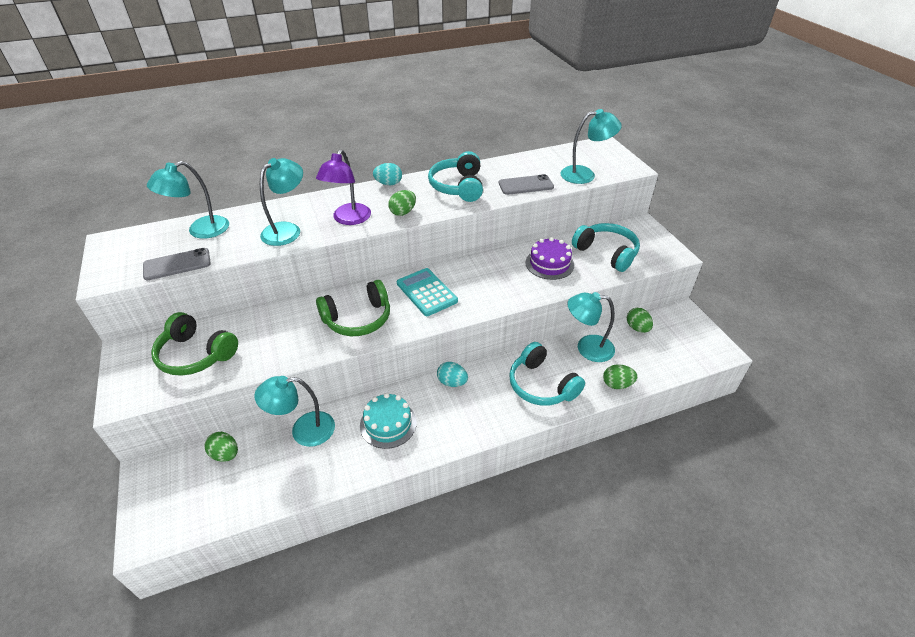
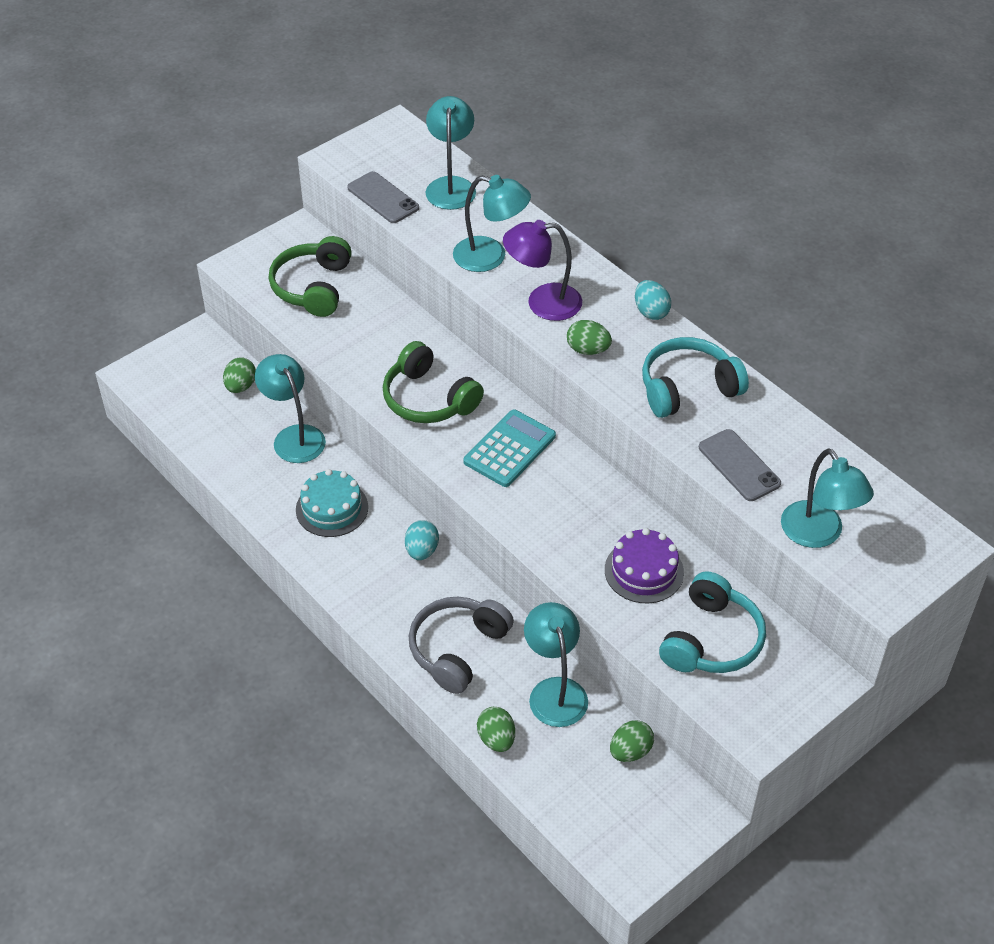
camera: 70 degrees right, 5 degrees up
turquoise lamp [147,161,229,239] -> turquoise lamp turned 60 degrees clockwise [426,96,476,210]
turquoise headphones [509,342,585,406] -> grey headphones [409,597,514,694]

